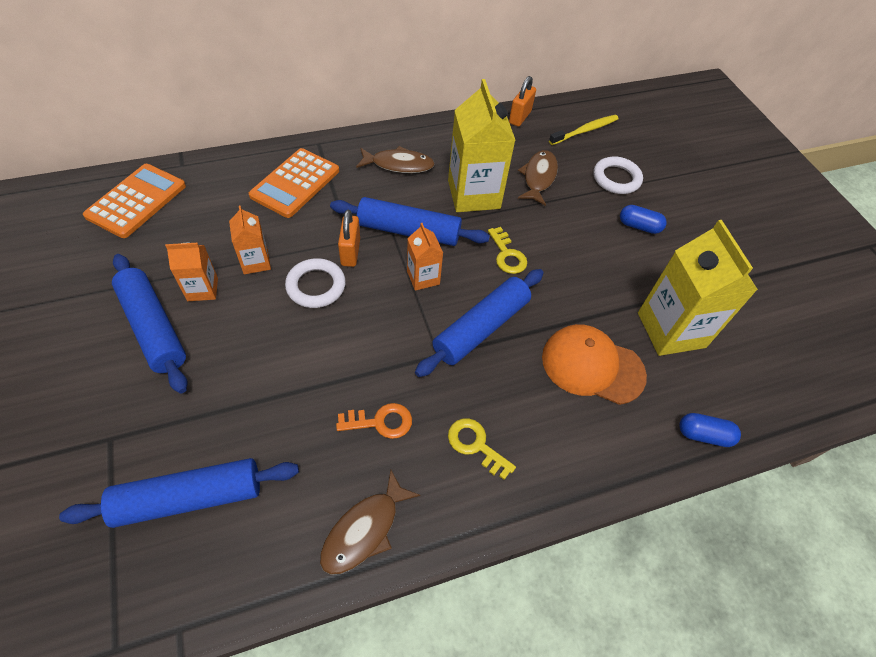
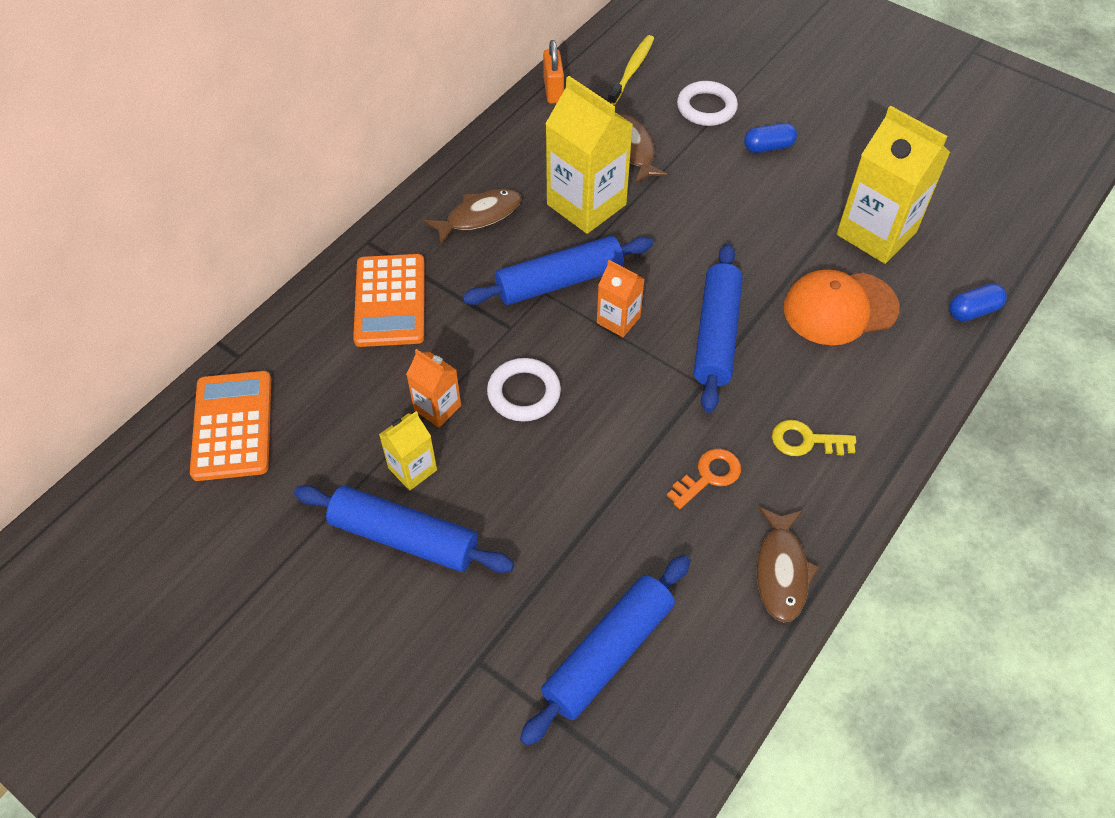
camera: 30 degrees left, 0 degrees up
orange carton [165,242,218,301] -> yellow carton [379,411,437,490]
orange padlock [338,210,360,267] -> none
yellow key [488,227,527,274] -> none

